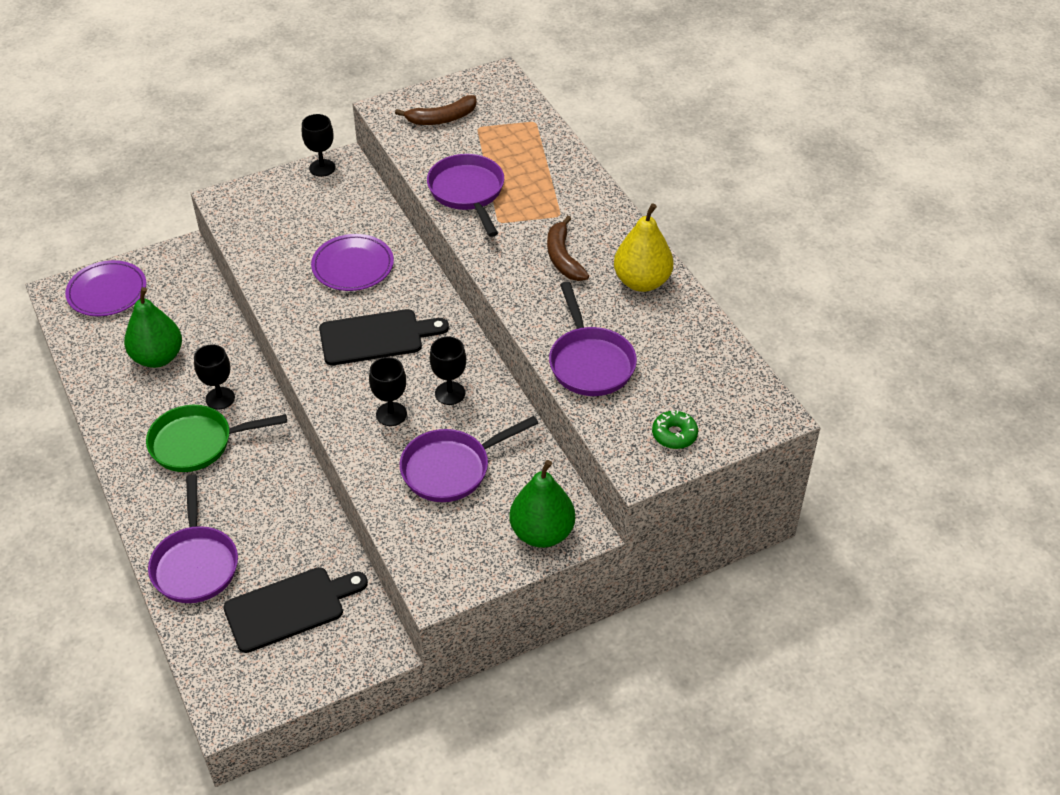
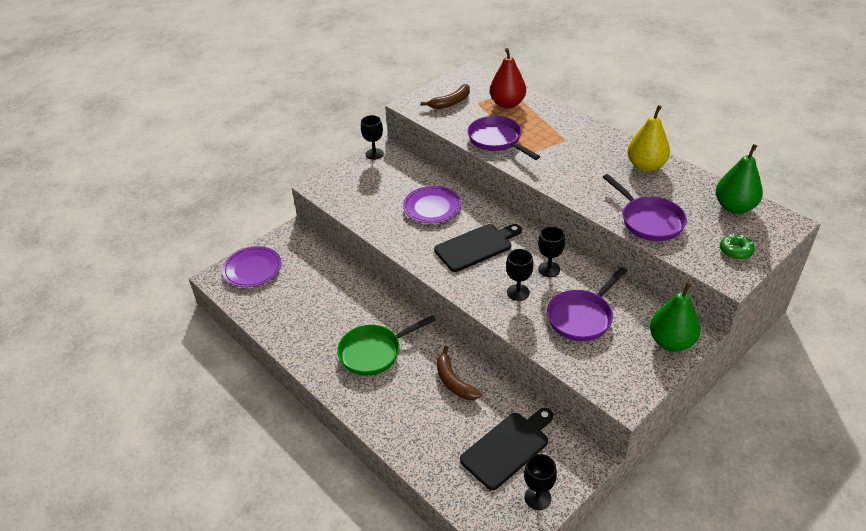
camera: 15 degrees left, 5 degrees down
green pear [124,287,182,368] -> green pear moved to [716,144,763,214]
purple pan [148,475,238,603] -> none
black goblet [194,344,235,410] -> black goblet moved to [524,454,557,510]
brown banana [547,216,589,281] -> brown banana moved to [437,346,482,400]
none -> red pear [490,48,526,109]

